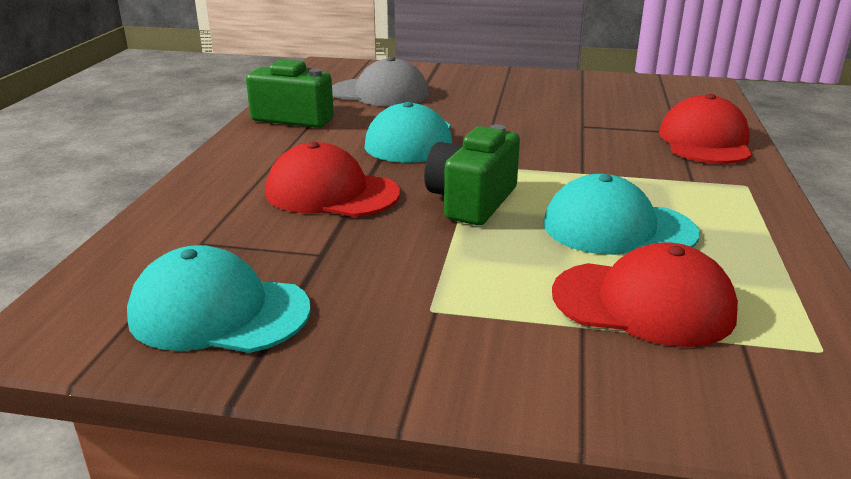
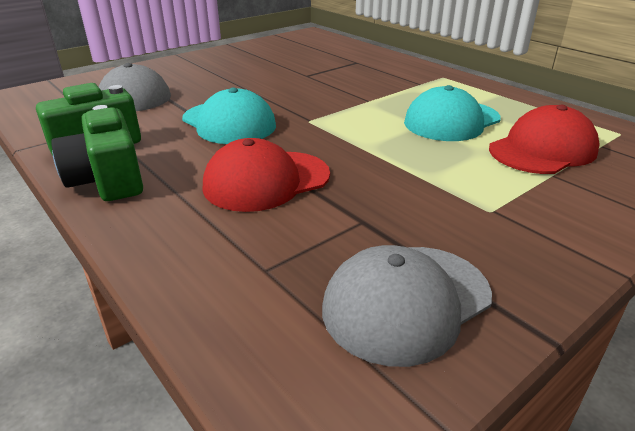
camera: 50 degrees left, 5 degrees up
turquoise cap [127,245,311,353] -> grey cap [322,245,492,367]
green camera [424,124,520,225] -> green camera moved to [51,105,143,201]
red cap [659,94,752,164] -> none

